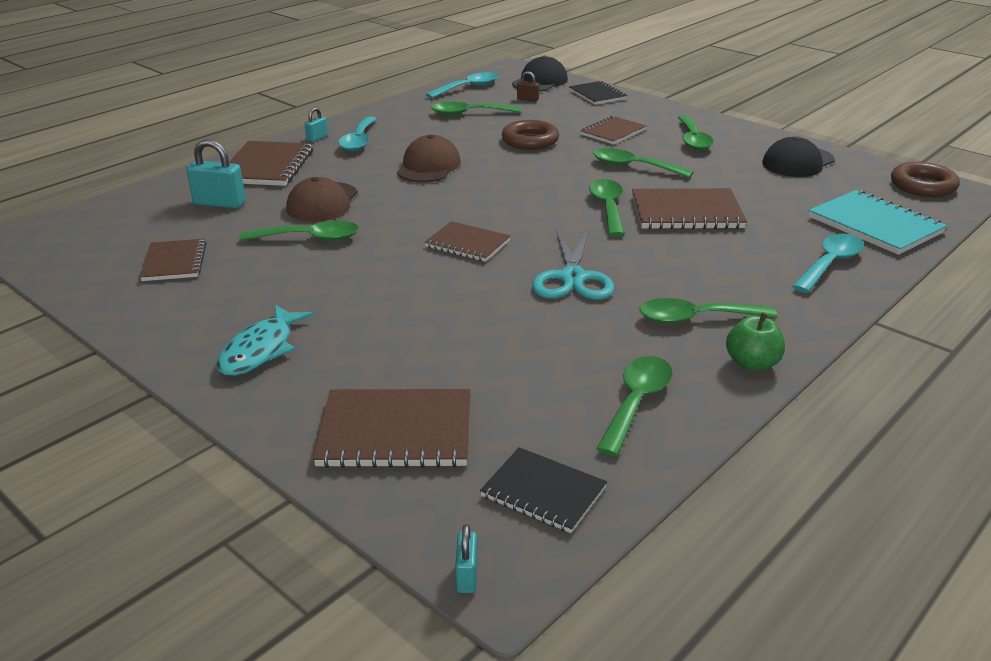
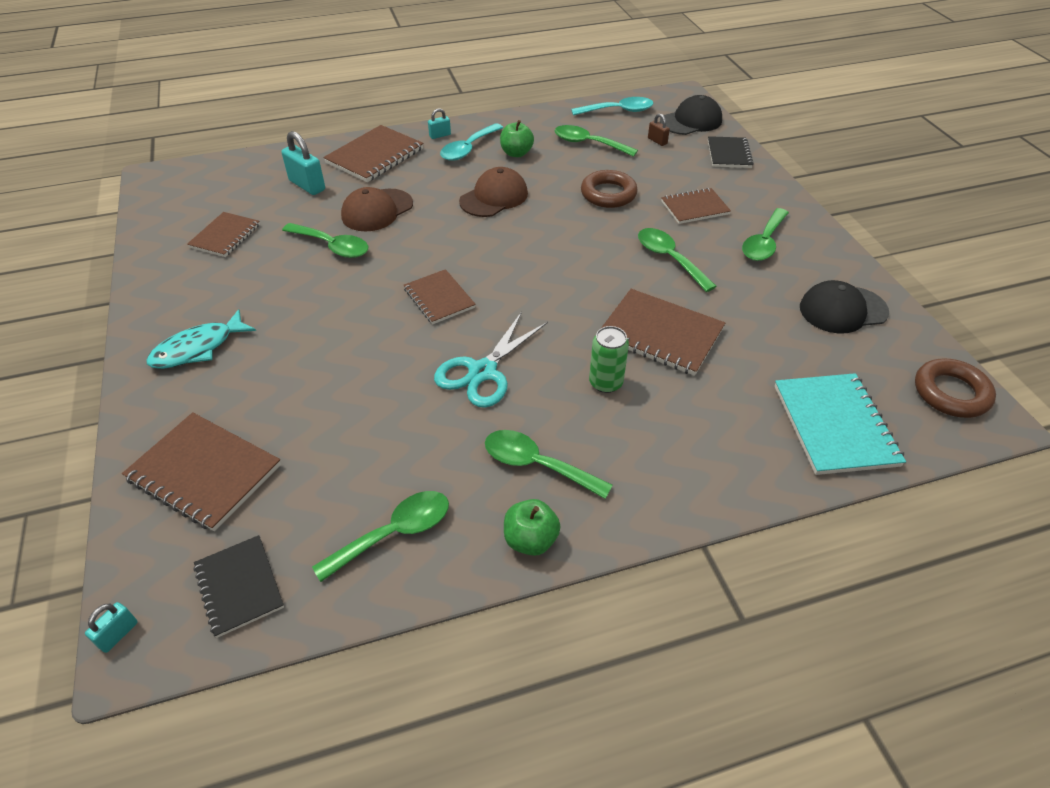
camera: 30 degrees right, 15 degrees up
green spoon [589,179,625,237] -> none
turquoise spoon [792,234,864,293] -> none
none -> green apple [500,120,534,157]
none -> green can [589,326,629,393]

